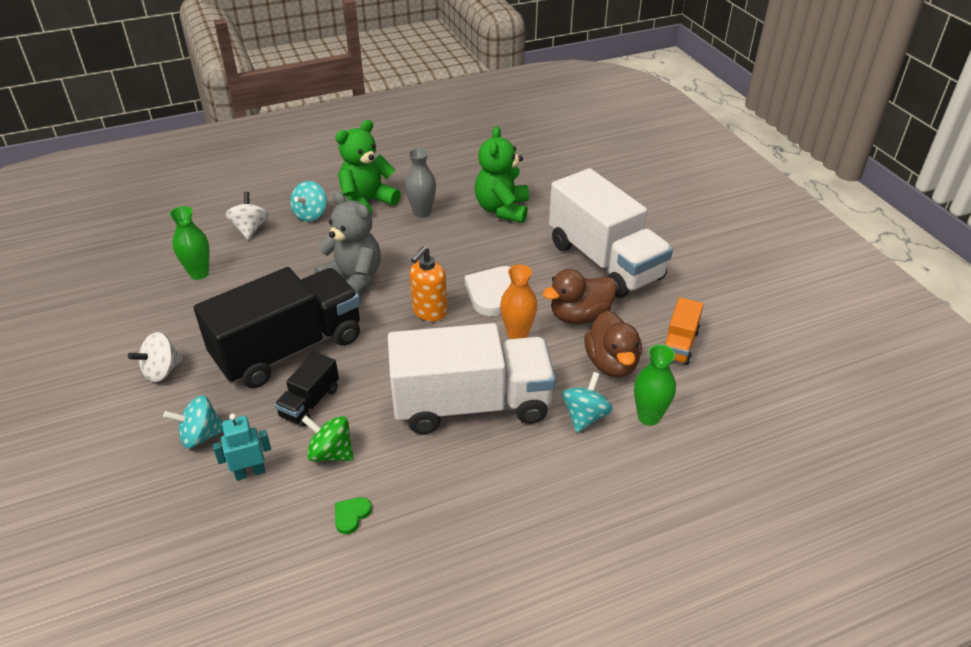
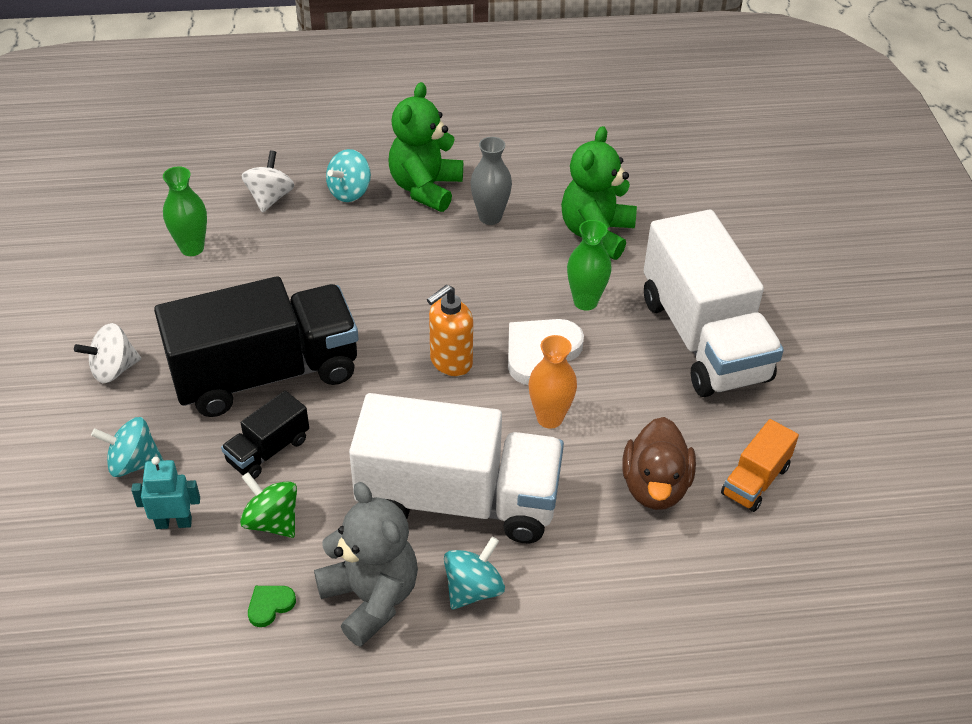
camera: 15 degrees right, 5 degrees up
grey teddy bear [315,191,381,296] -> grey teddy bear moved to [314,482,418,647]
green teddy bear [335,120,401,215] -> green teddy bear turned 45 degrees counterclockwise [388,82,463,212]
brown duck [542,269,617,324] -> none
turquoise spinning top [562,372,613,433] -> turquoise spinning top moved to [444,537,505,609]
green vase [634,344,676,426] -> green vase moved to [567,220,612,311]

